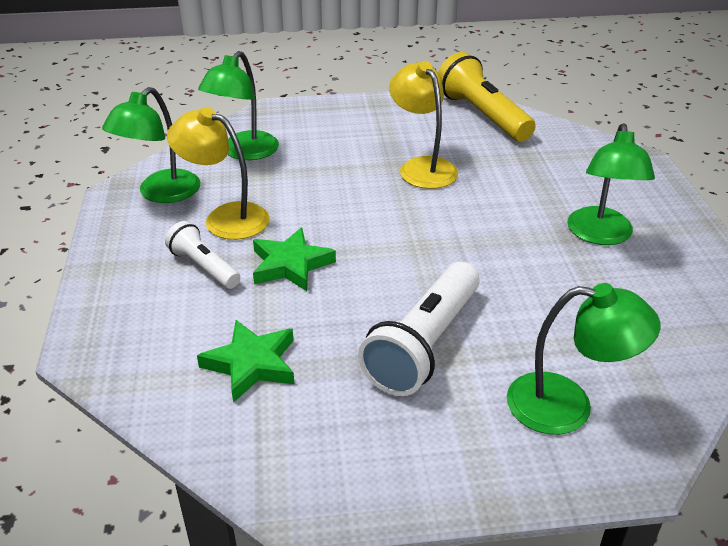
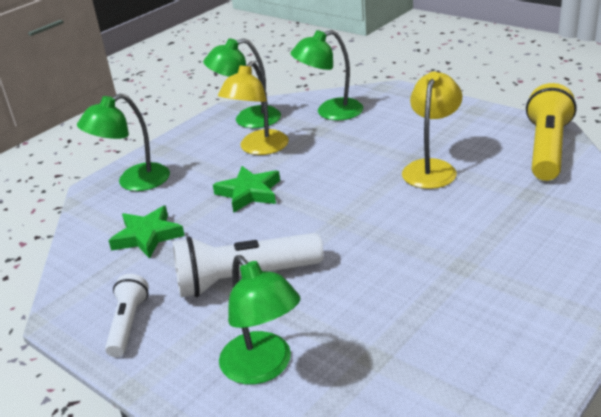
camera: 50 degrees right, 5 degrees down
white flashlight [165,221,241,289] -> white flashlight moved to [105,274,149,357]
yellow lamp [167,107,270,240] -> yellow lamp turned 135 degrees counterclockwise [218,61,289,155]
green lamp [567,123,655,245] -> green lamp moved to [77,94,170,191]

